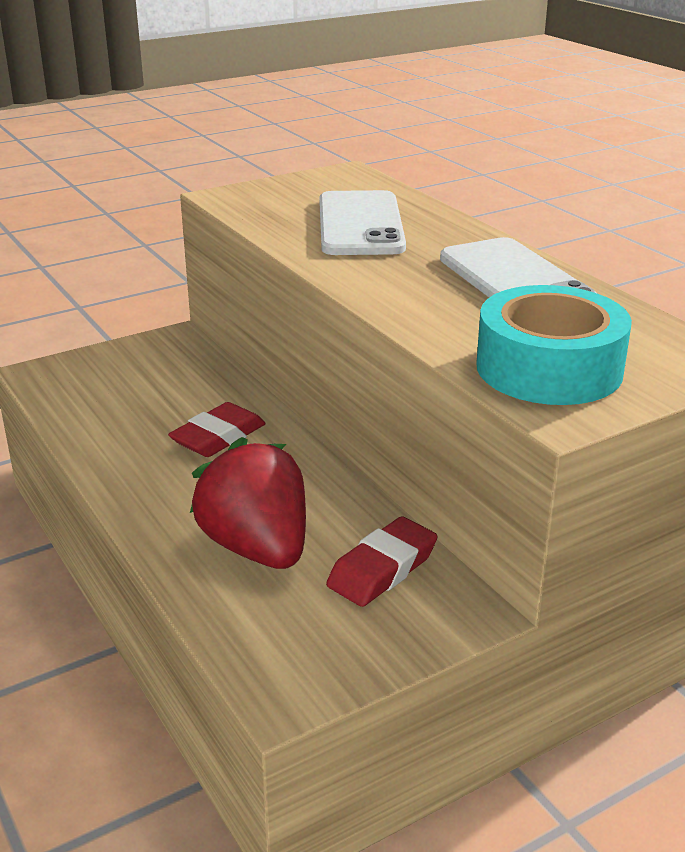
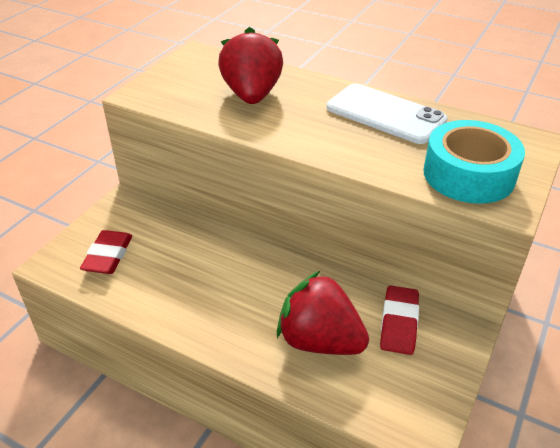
camera: 30 degrees left, 10 degrees up
red eraser [168,402,266,457] -> red eraser moved to [80,230,132,274]
white phone [319,190,406,255] -> red strawberry [218,27,283,104]

